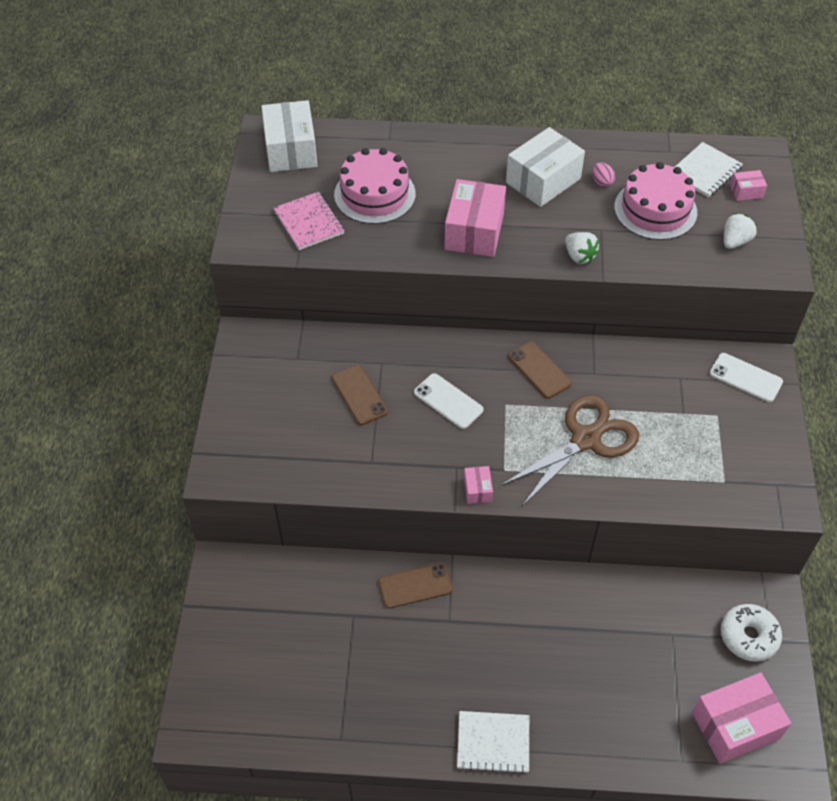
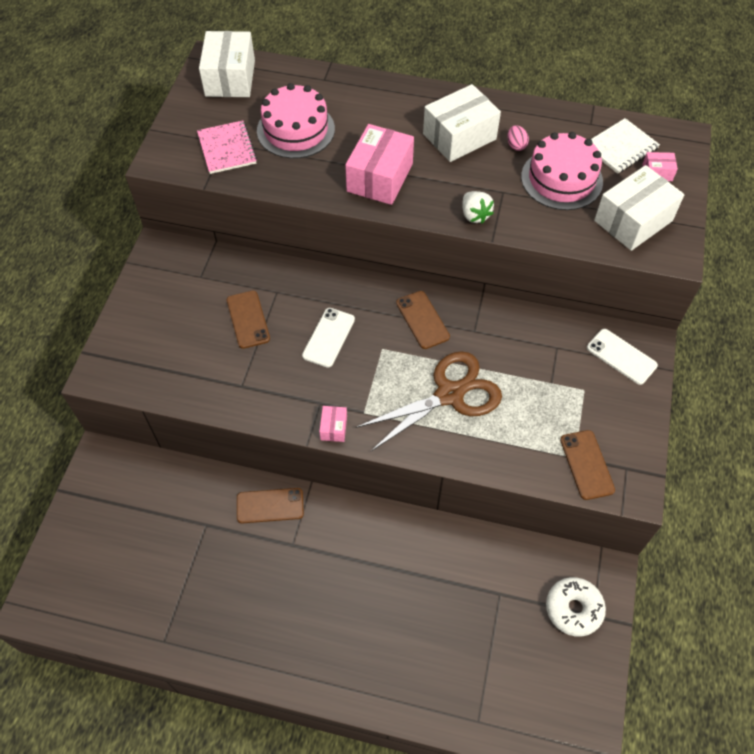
camera: 10 degrees right, 5 degrees up
white phone [414,373,484,429] -> white phone turned 60 degrees clockwise [302,308,355,368]
white notebook [457,711,529,774] -> none
pink box [692,673,791,764] -> none
white strawberry [724,213,757,249] -> white box [594,165,684,251]
none -> brown phone [560,430,615,500]

